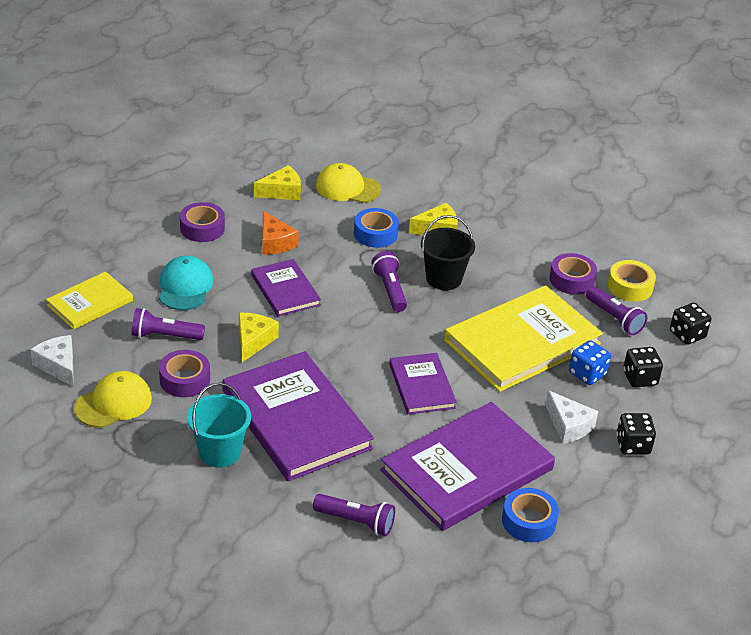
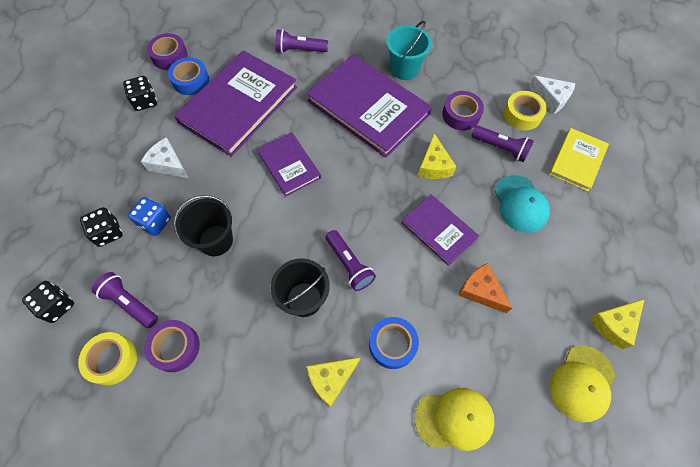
camera: 165 degrees right, 25 degrees up
yellow cap [74,371,152,428] -> yellow cap moved to [550,346,616,422]
purple flashlight [131,308,205,340] -> purple flashlight turned 45 degrees clockwise [472,126,534,162]
purple tape [180,202,225,242] -> purple tape moved to [147,33,188,70]
yellow cheese [254,165,301,200] -> yellow cheese moved to [589,299,645,349]
yellow book [444,286,603,392] -> black bucket [174,195,233,256]
black dice [616,413,656,455] -> black dice moved to [123,76,157,111]
none -> yellow tape [503,91,547,130]

